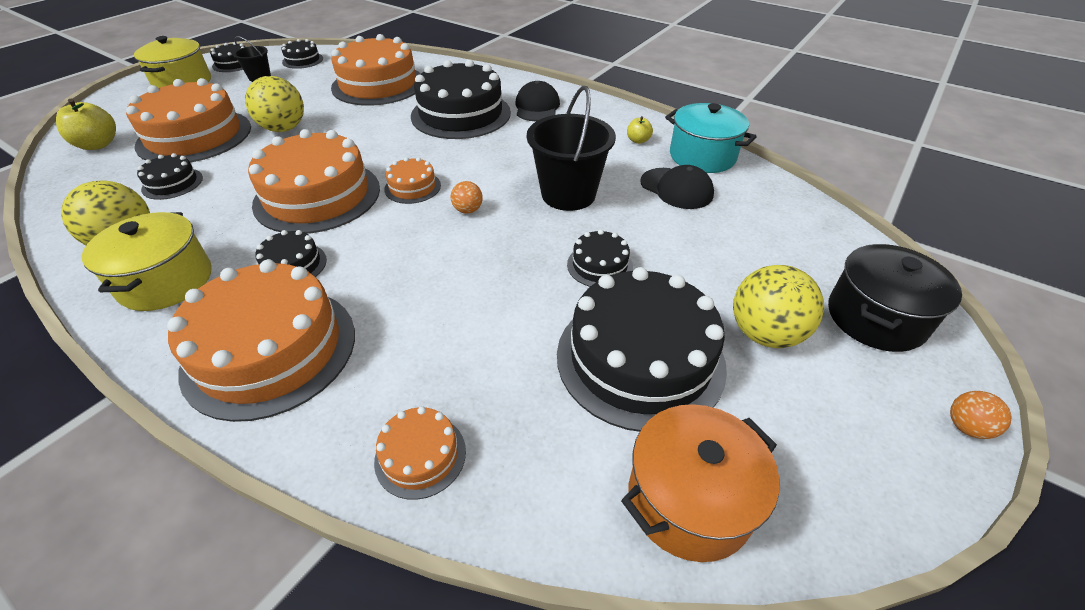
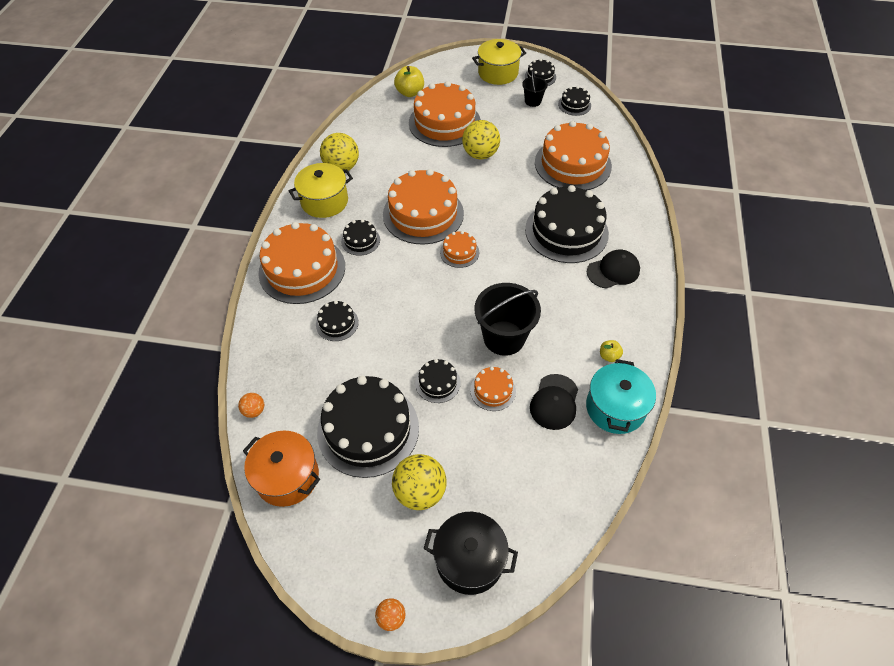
camera: 65 degrees right, 10 degrees up
black cake [137,153,203,200] -> black cake moved to [316,301,359,341]
orange cake [374,406,466,500] -> orange cake moved to [470,367,516,411]
orange ball [451,181,483,214] -> orange ball moved to [238,393,264,418]

